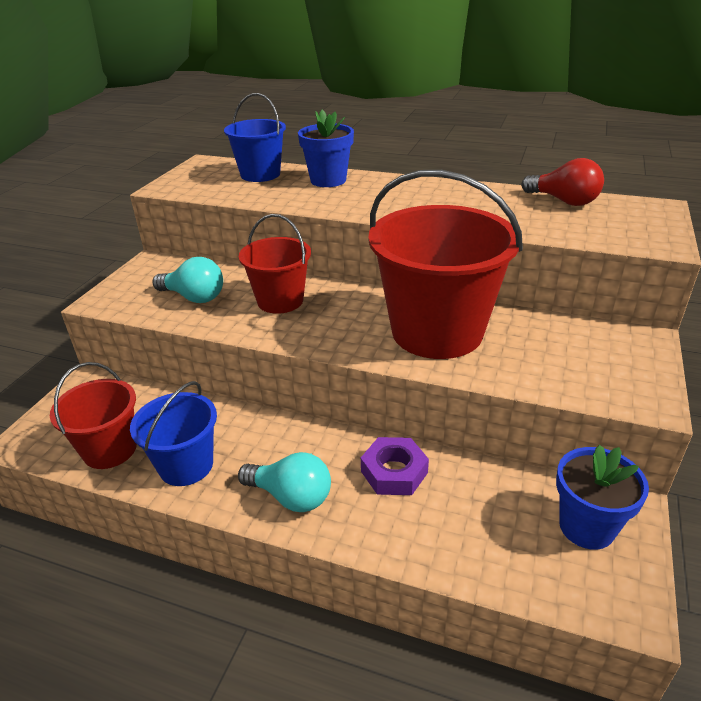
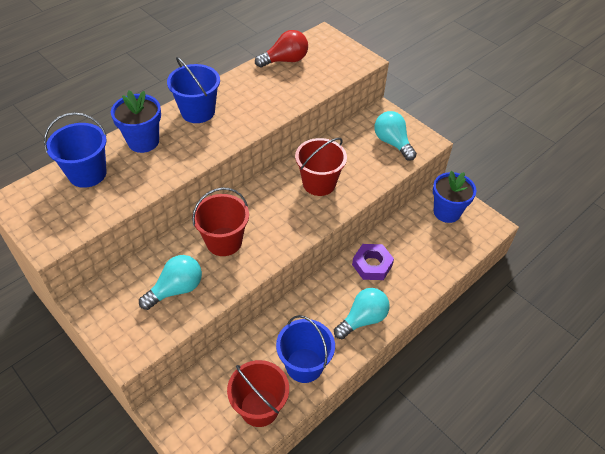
camera: 65 degrees left, 15 degrees up
red bucket [368,170,523,359] -> red bucket [295,138,347,196], size x0.55
none -> blue bucket [167,57,220,123]
none -> turquoise light bulb [374,111,417,161]

